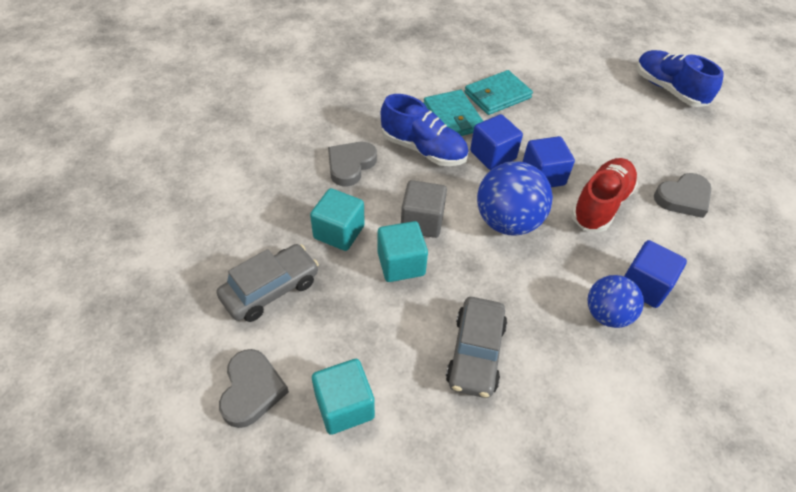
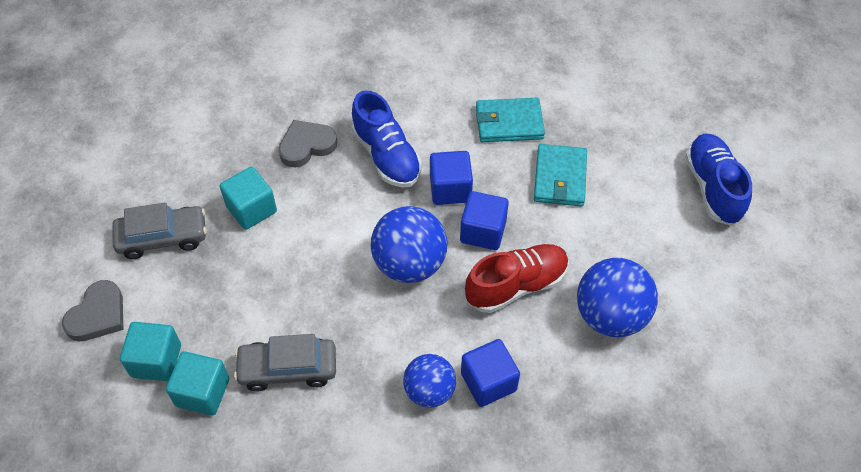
camera: 30 degrees right, 5 degrees up
turquoise cube [377,221,428,282] -> turquoise cube moved to [166,351,229,416]
grey cube [401,180,447,238] -> none
turquoise wallet [424,90,483,136] -> turquoise wallet moved to [534,144,587,207]
grey car [446,297,507,398] -> grey car turned 45 degrees clockwise [234,334,336,391]
grey heart [654,173,711,218] -> blue ball [577,258,658,337]

